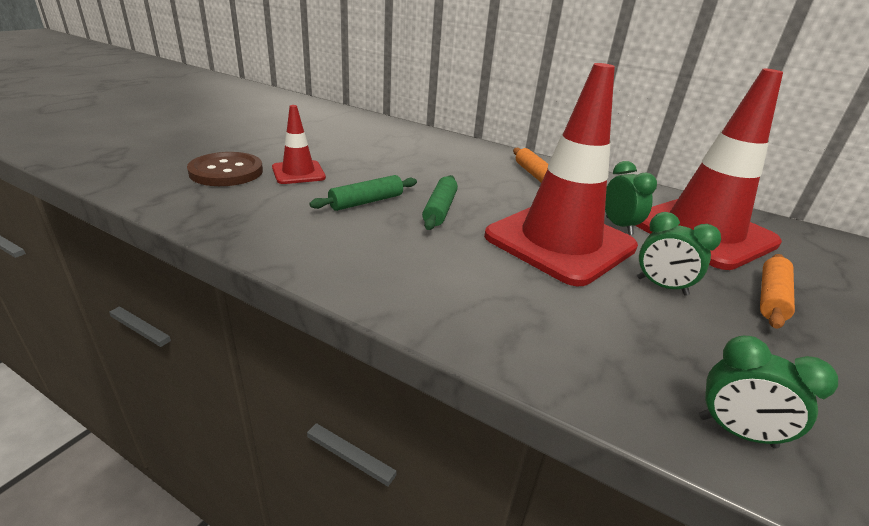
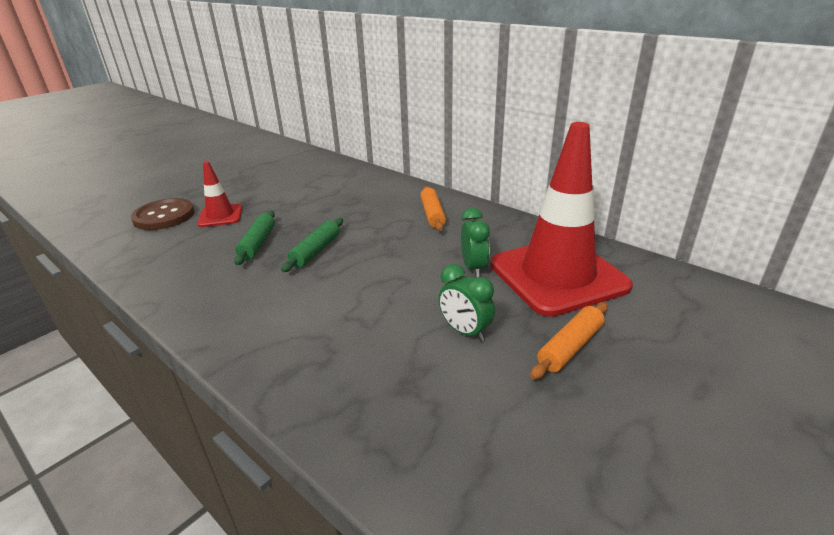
camera: 15 degrees right, 0 degrees up
green rolling pin [309,175,417,211] -> green rolling pin turned 60 degrees counterclockwise [234,211,275,265]
red traffic cone [484,63,638,286] -> none
green clock [699,336,838,449] -> none

